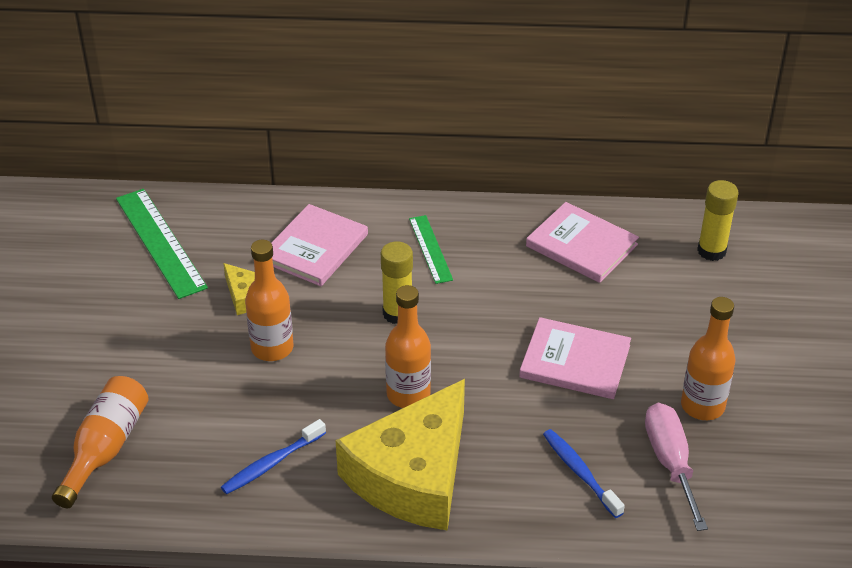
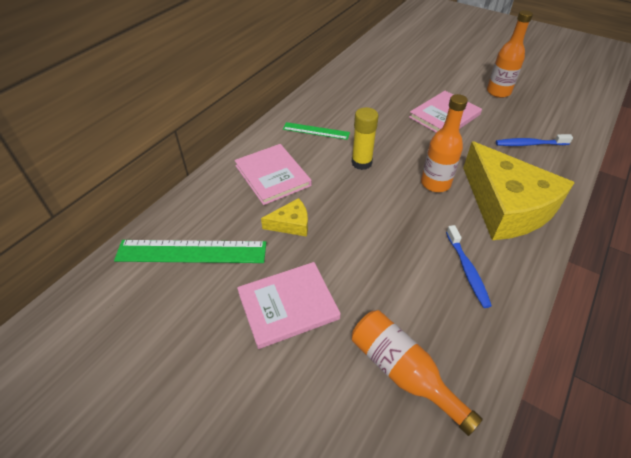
camera: 60 degrees left, 5 degrees up
orange bottle [245,240,293,361] -> none
pink book [526,202,639,283] -> pink book moved to [237,262,341,349]
pink screwdriver [645,403,708,531] -> none
yellow glue stick [697,180,738,261] -> none

